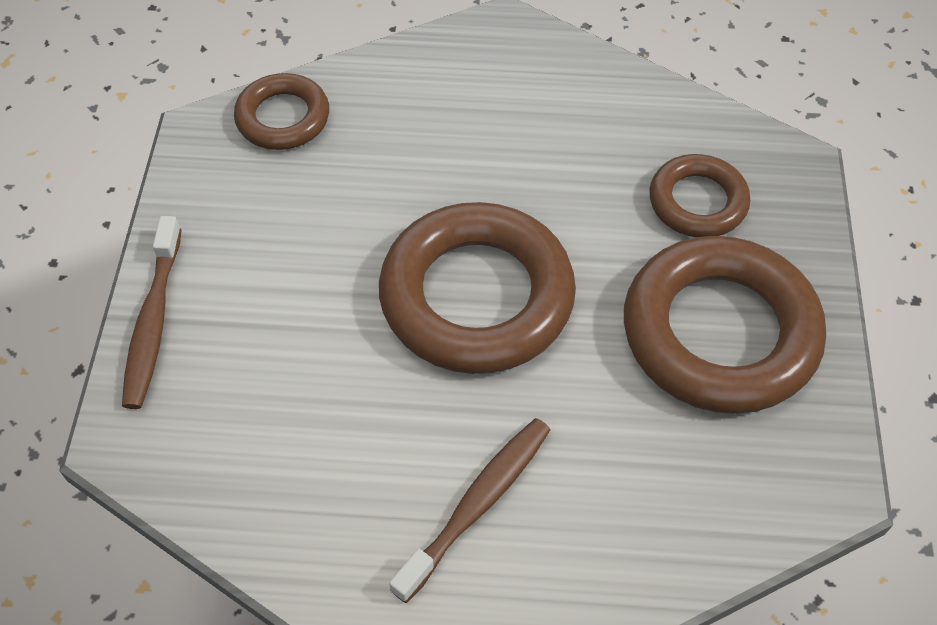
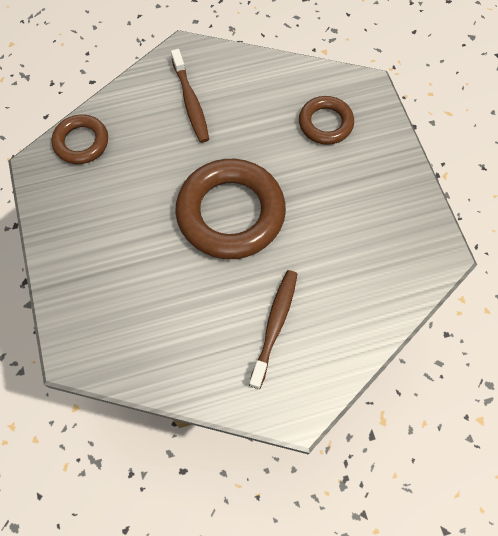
camera: 20 degrees left, 10 degrees up
brown toothbrush [122,216,181,409] -> brown toothbrush moved to [171,49,209,143]
brown ring [624,236,826,414] -> none

